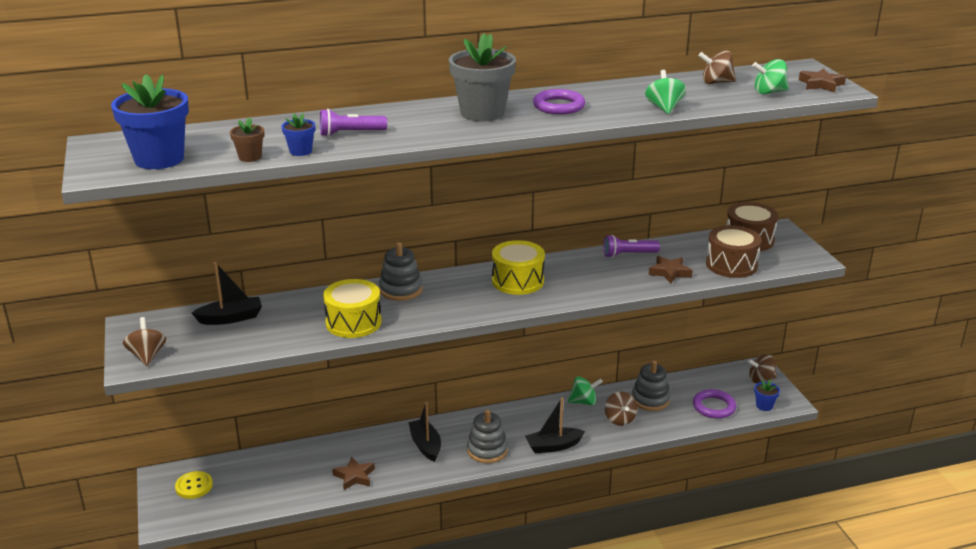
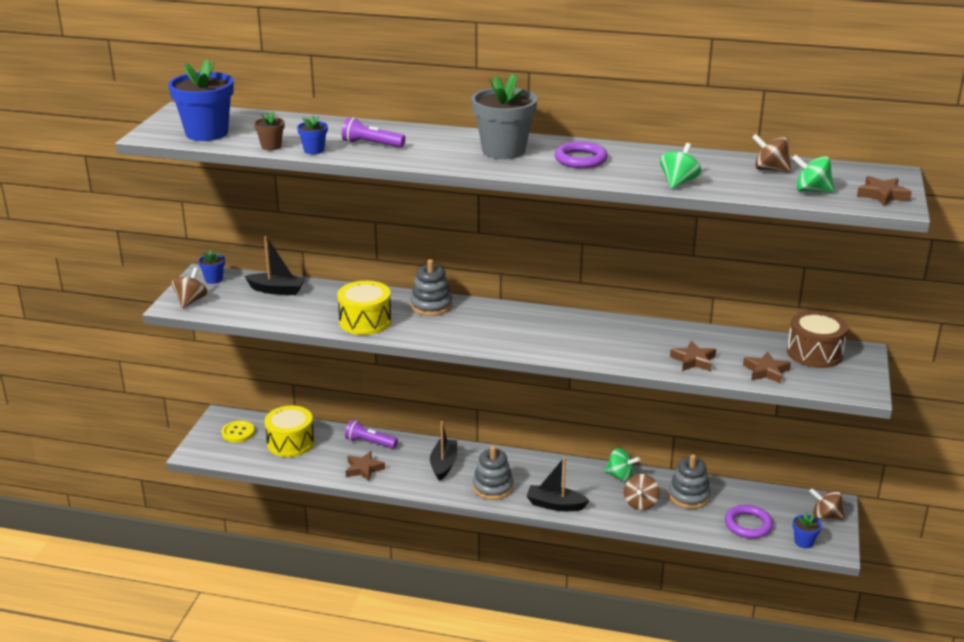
camera: 30 degrees right, 0 degrees up
yellow drum [492,240,545,295] -> yellow drum moved to [264,406,314,457]
purple flashlight [603,235,660,258] -> purple flashlight moved to [345,420,398,449]
brown drum [706,225,762,278] -> brown star [743,352,791,384]
none -> blue flower pot [198,250,225,284]

